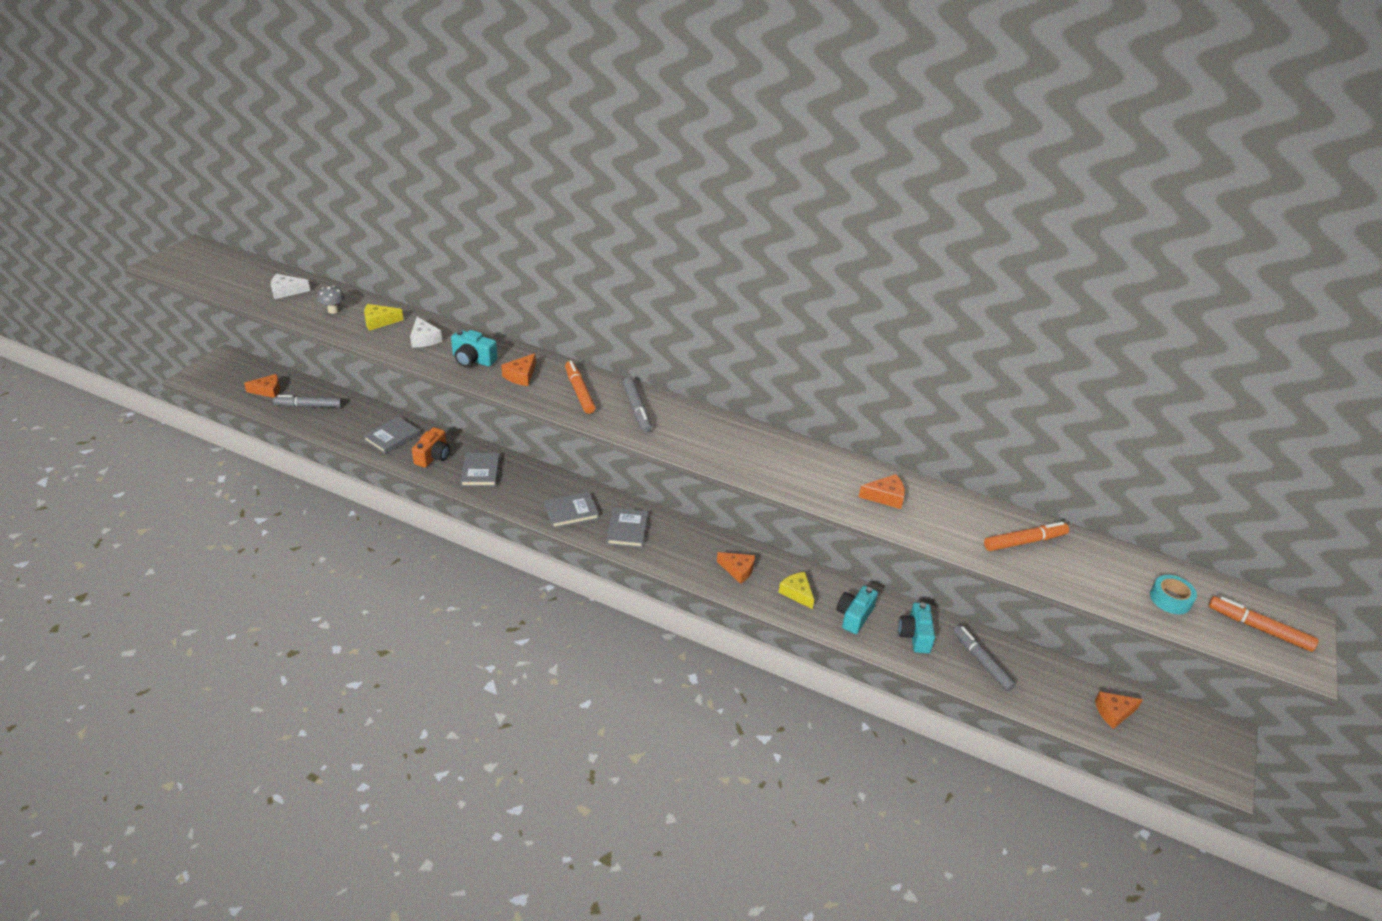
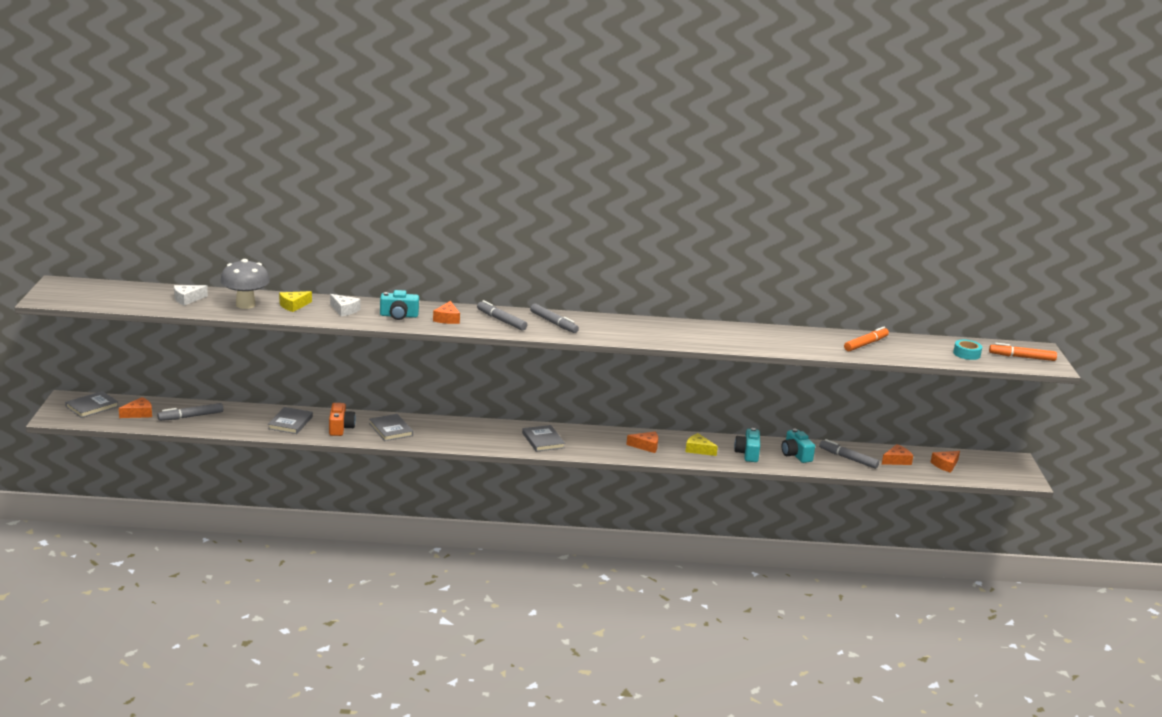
camera: 25 degrees left, 15 degrees down
grey mushroom [317,286,345,314] -> grey mushroom [220,259,270,309], size x1.99
grey book [544,492,599,528] -> grey book moved to [65,391,119,418]
orange marker [565,361,596,414] -> grey marker [477,300,527,330]
orange cheese [859,474,905,509] -> orange cheese moved to [882,444,913,465]

